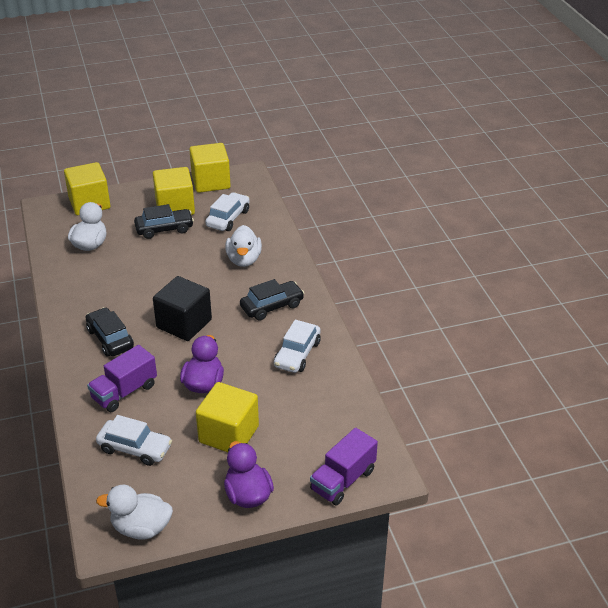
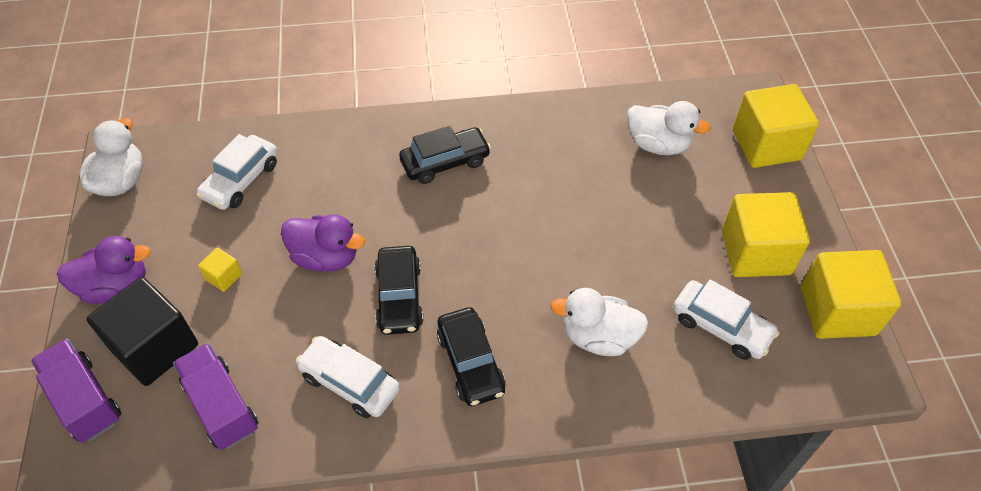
camera: 100 degrees right, 15 degrees up
purple truck [87,345,157,412] -> purple truck moved to [173,343,258,450]
black car [134,204,194,239] -> black car moved to [375,246,424,335]
black cube [153,276,212,341] -> black cube moved to [87,277,198,386]
yellow cube [196,382,259,452] -> yellow cube [198,248,242,292], size x0.44

